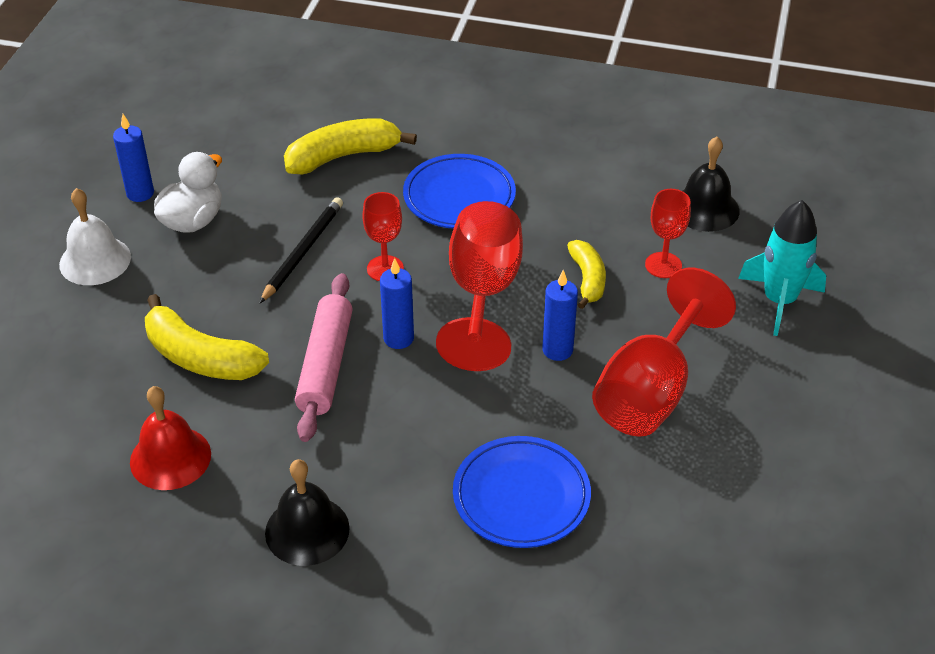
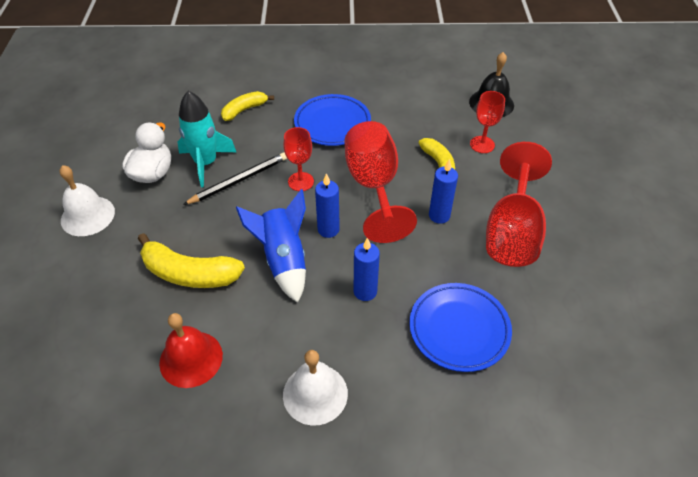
camera: 15 degrees left, 5 degrees up
blue candle [113,114,154,202] -> blue candle moved to [354,238,380,301]
black pencil [260,197,343,303] -> black pencil turned 45 degrees clockwise [183,152,287,205]
black bell [265,459,350,566] -> white bell [283,350,348,426]
yellow banana [284,118,417,175] -> yellow banana [221,91,274,121], size x0.62
pink rolling pin [295,273,353,442] -> blue rocket [236,189,306,303]
turquoise rocket [738,200,826,336] -> turquoise rocket moved to [177,91,236,187]

